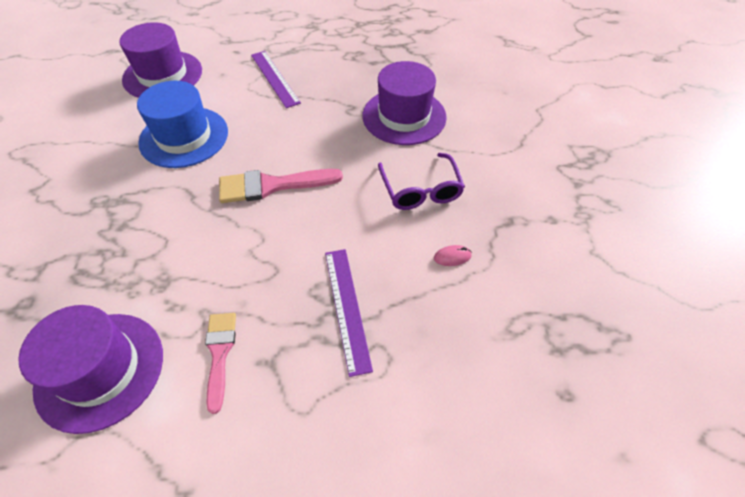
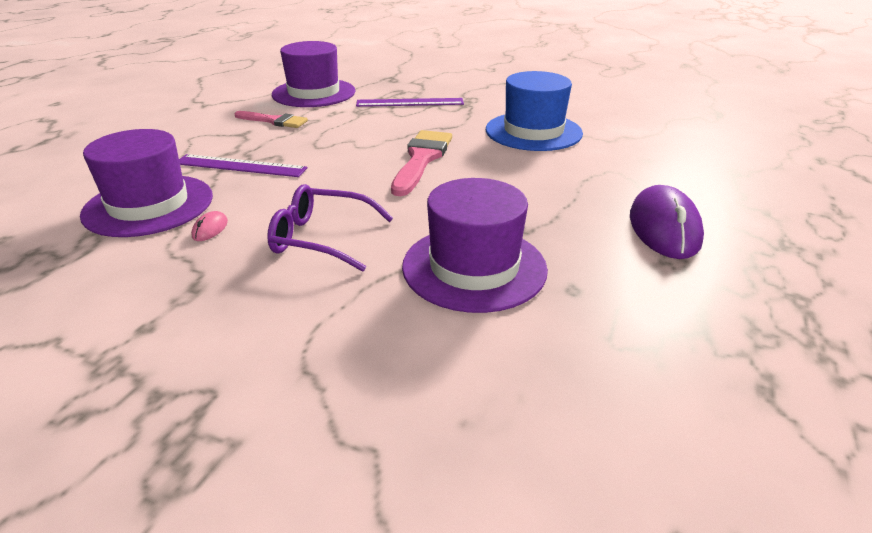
camera: 115 degrees right, 20 degrees down
purple hat [119,22,202,98] -> purple hat moved to [80,129,213,237]
purple ruler [251,51,301,108] -> purple ruler moved to [356,98,464,107]
none -> purple mouse [630,185,704,259]

